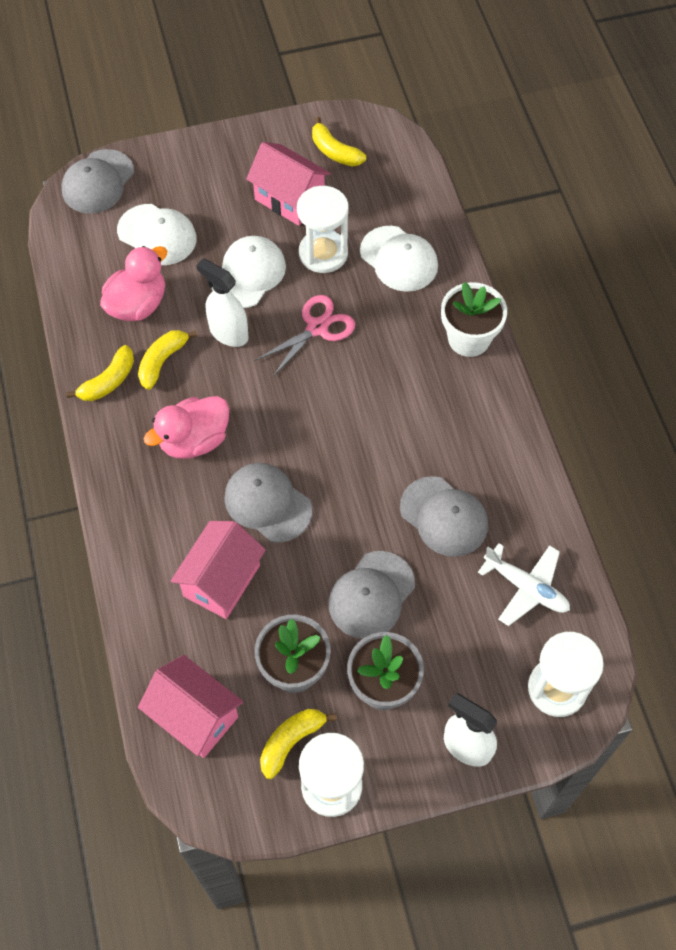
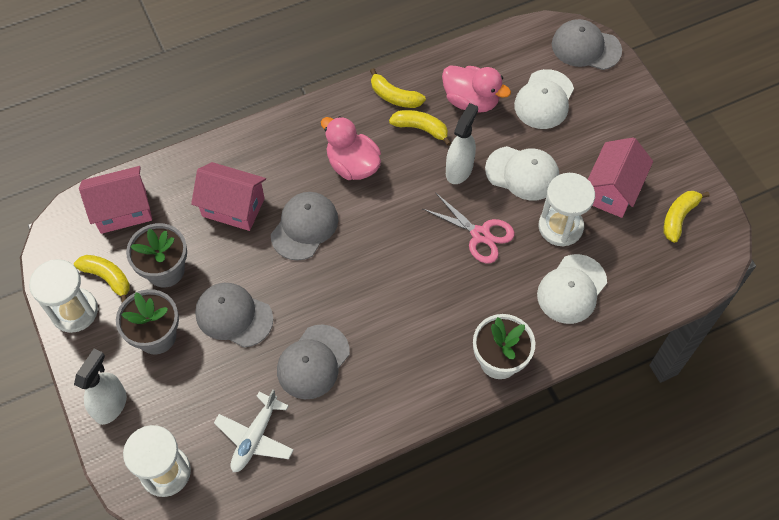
camera: 80 degrees right, 0 degrees up
pink house [138,655,243,758] -> pink house turned 45 degrees clockwise [79,166,152,234]

